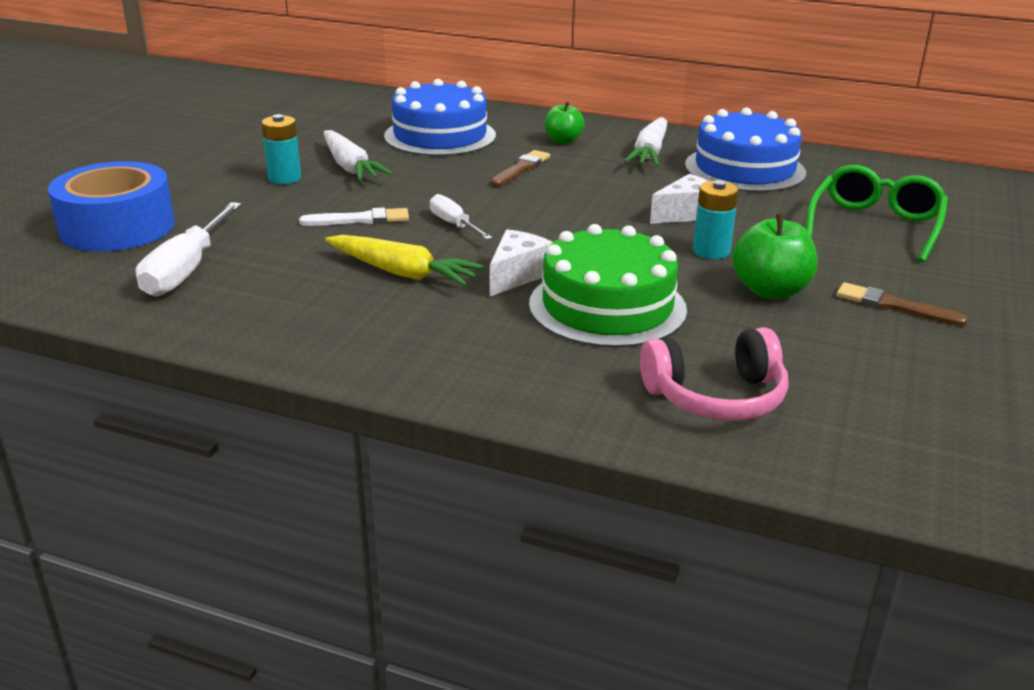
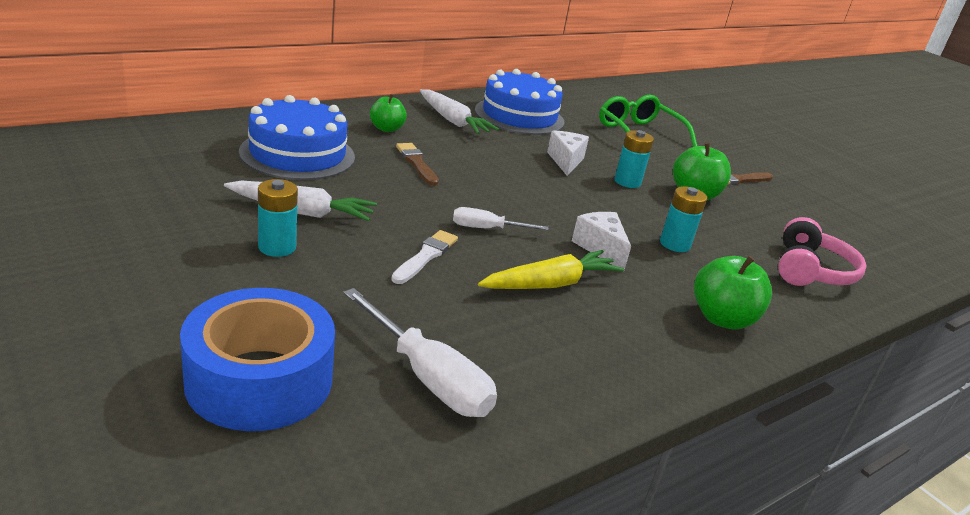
camera: 60 degrees left, 0 degrees up
green cake [529,224,687,348] -> turquoise battery [660,186,708,252]
none -> green apple [694,256,772,329]

